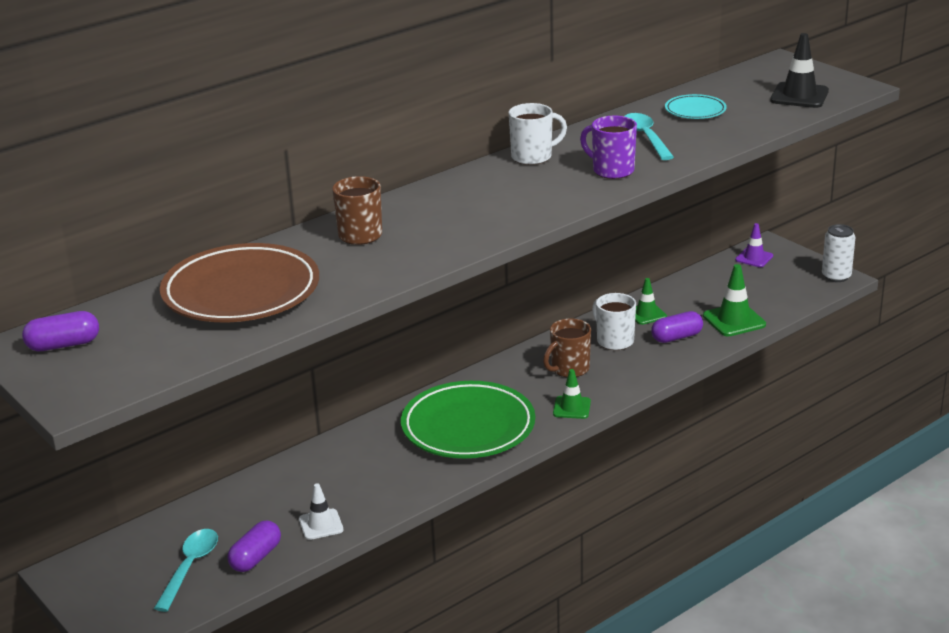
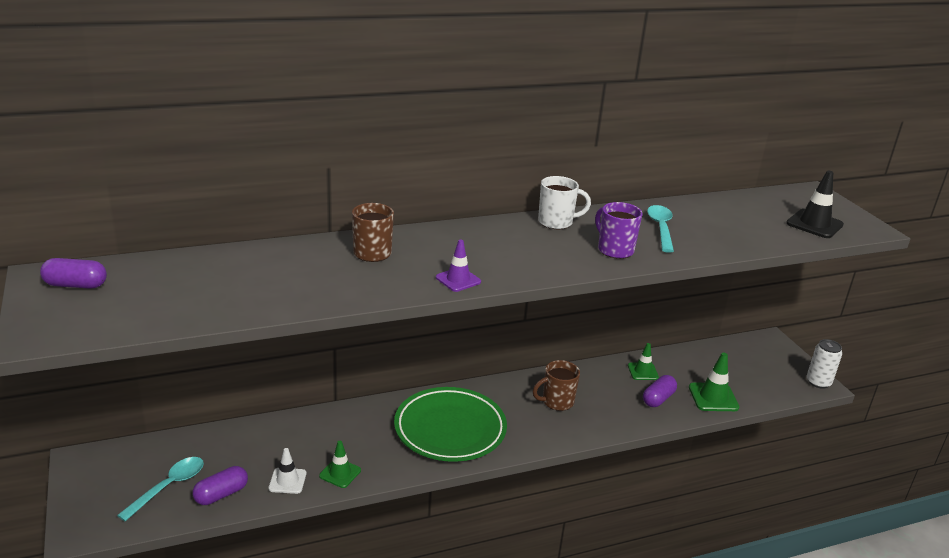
camera: 15 degrees right, 0 degrees up
brown plate [160,243,319,322] -> none
green traffic cone [553,369,591,419] -> green traffic cone moved to [319,441,361,488]
white mug [592,293,636,350] -> none
purple capsule [651,311,703,343] -> purple capsule turned 45 degrees counterclockwise [643,375,677,407]
turquoise plate [665,94,727,119] -> none
purple traffic cone [735,223,773,267] -> purple traffic cone moved to [436,239,481,292]

